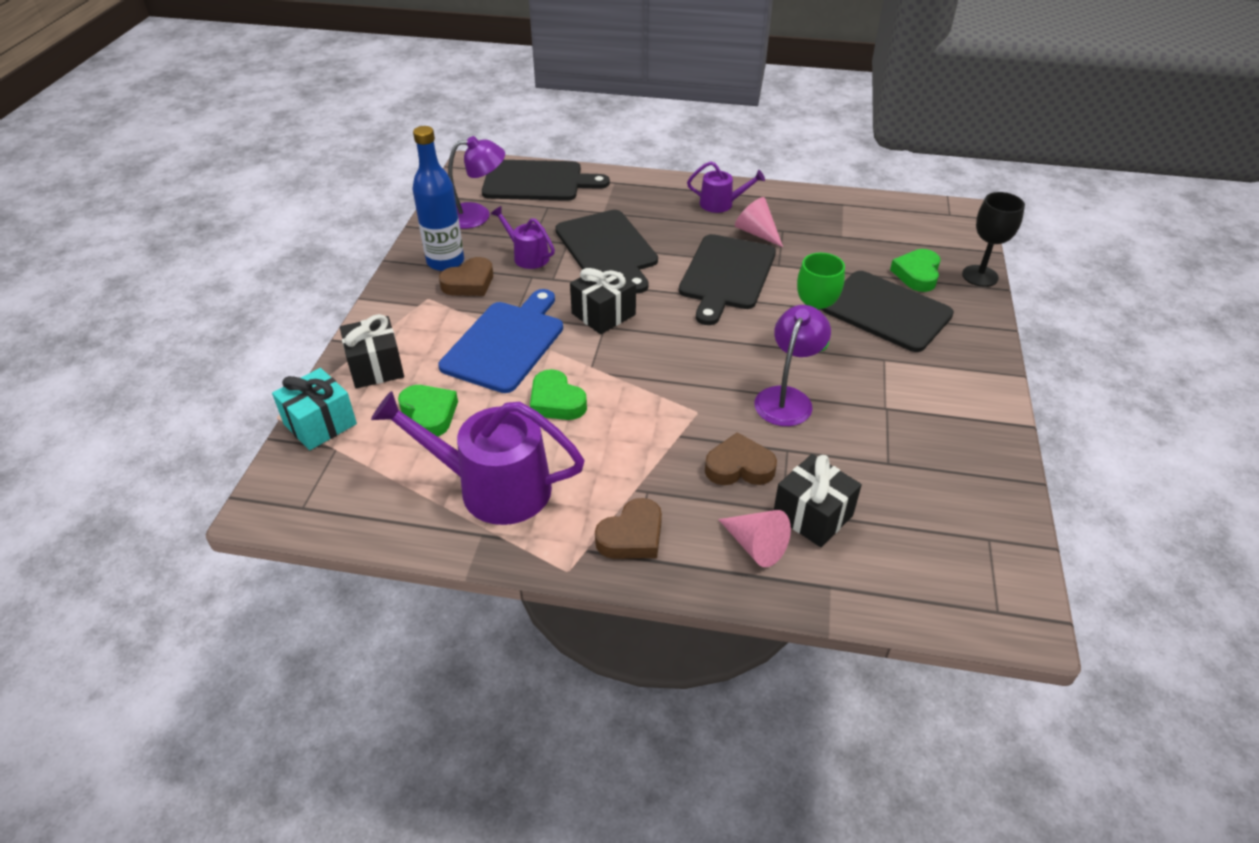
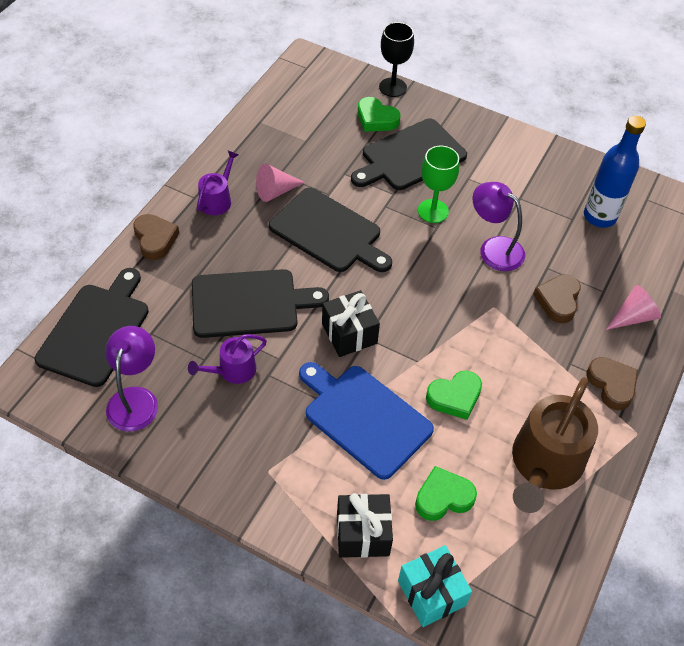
camera: 75 degrees left, 10 degrees up
purple watering can [371,391,585,525] -> brown watering can [512,377,598,513]
blue bottle [413,126,464,271] -> blue bottle moved to [584,116,646,228]
brown heart [439,257,493,296] -> brown heart moved to [133,214,179,260]
black gift [774,454,862,547] -> none

